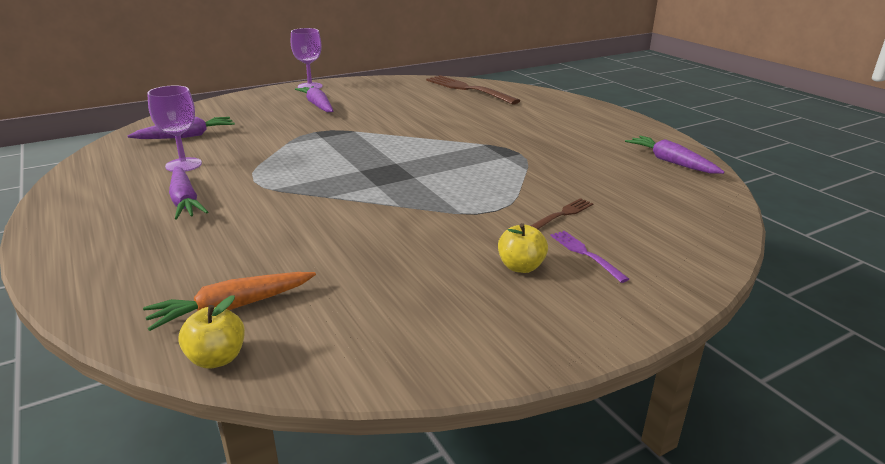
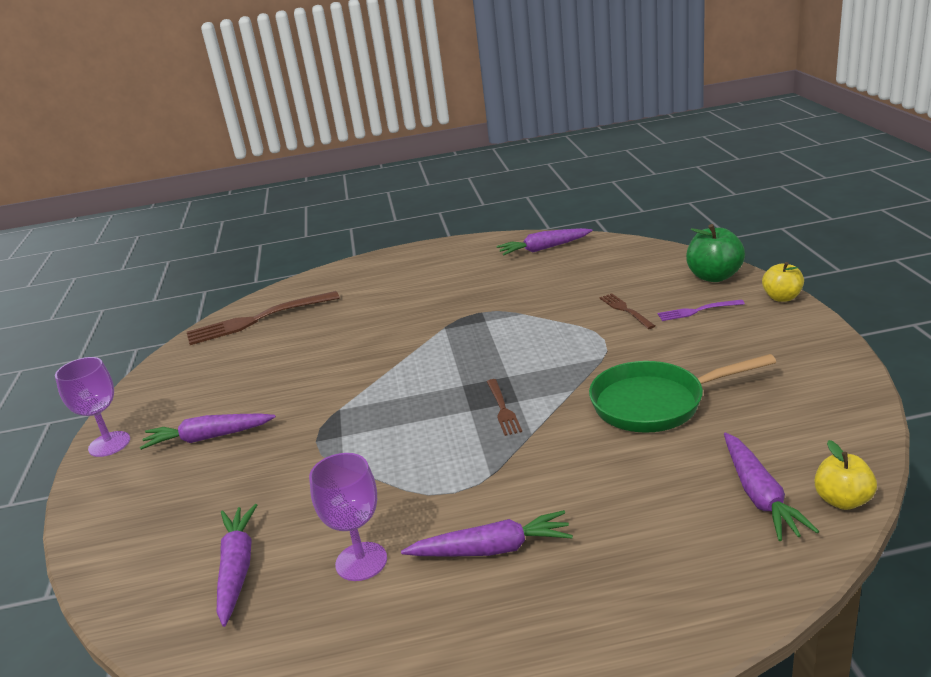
camera: 65 degrees left, 0 degrees up
orange carrot [143,272,316,331] -> purple carrot [724,433,819,541]
yellow apple [498,223,548,273] -> yellow apple moved to [762,262,804,302]
none -> brown fork [487,379,522,436]
none -> green pan [589,354,776,433]
none -> green apple [686,224,745,282]

